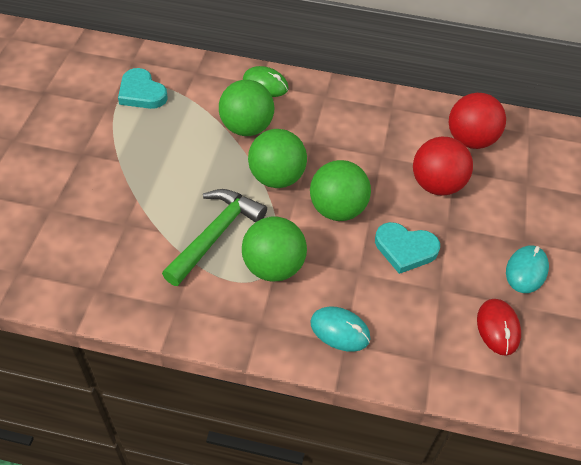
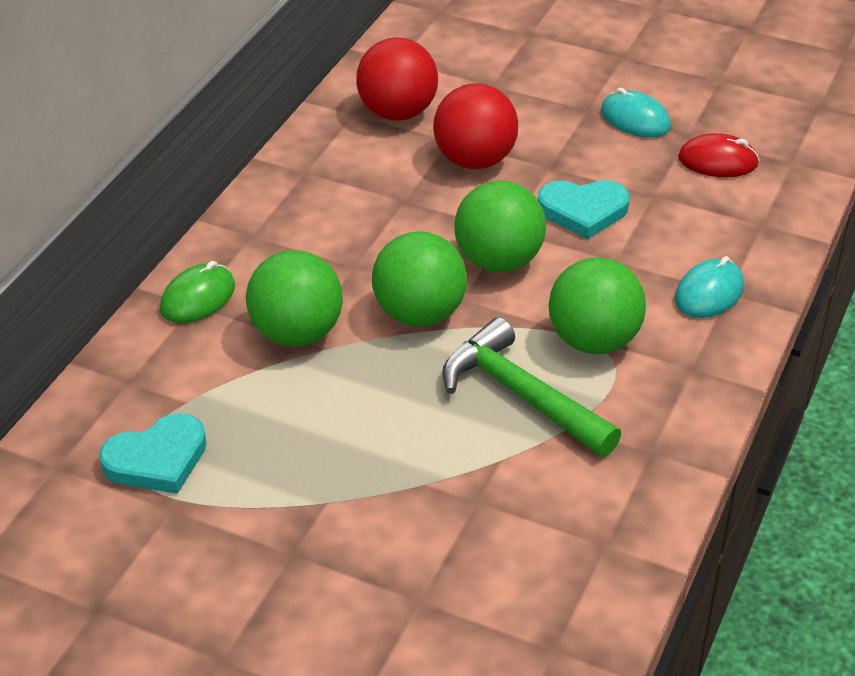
camera: 75 degrees left, 10 degrees down
turquoise heart [375,222,440,274] -> turquoise heart turned 60 degrees clockwise [538,180,630,239]

